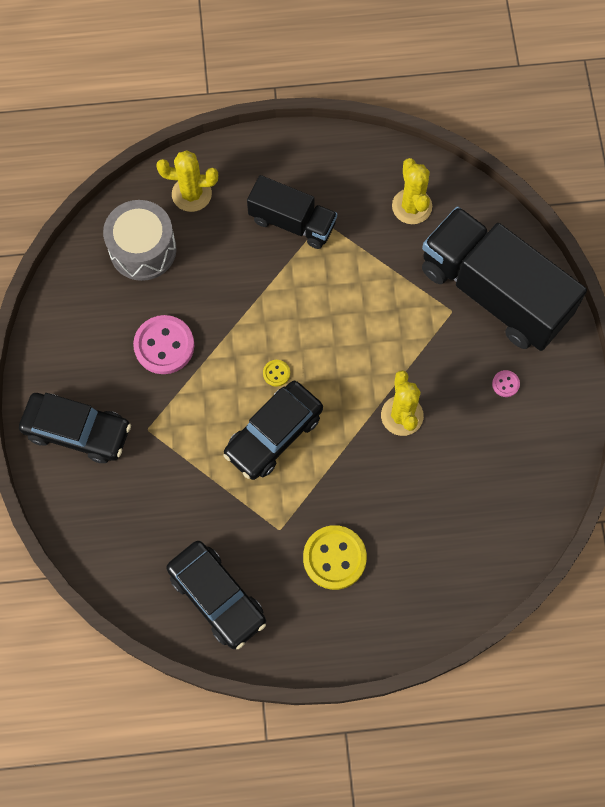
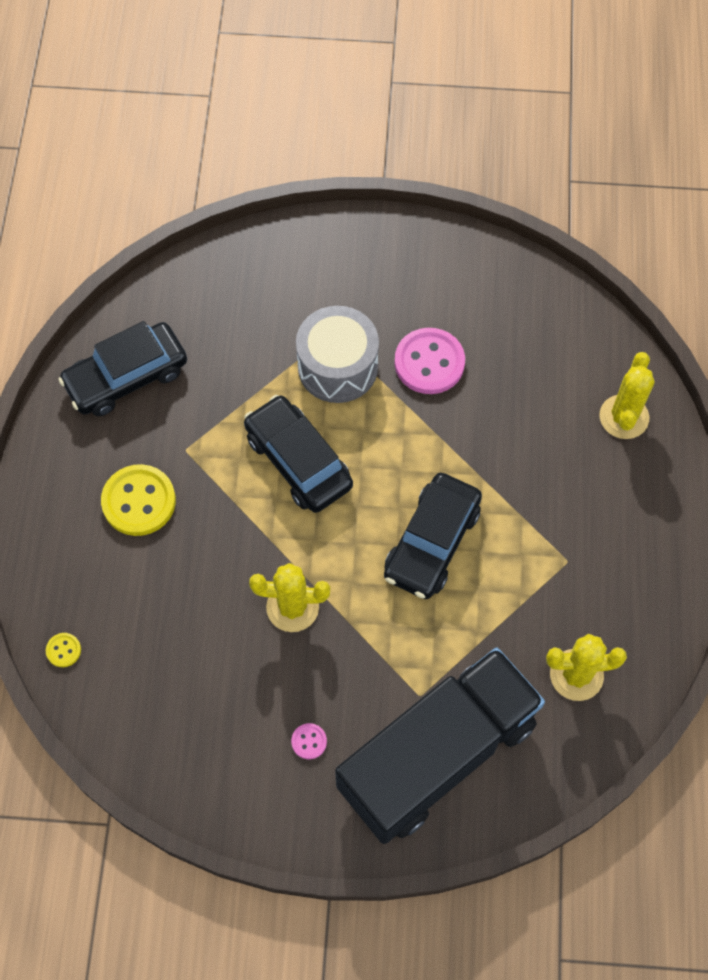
camera: 100 degrees right, 5 degrees down
black car [19,393,131,463] -> black car moved to [384,473,482,599]
grey drum [103,200,176,281] -> grey drum moved to [296,306,379,403]
black truck [247,175,337,249] -> none
yellow button [263,360,290,387] -> yellow button moved to [46,633,81,667]

